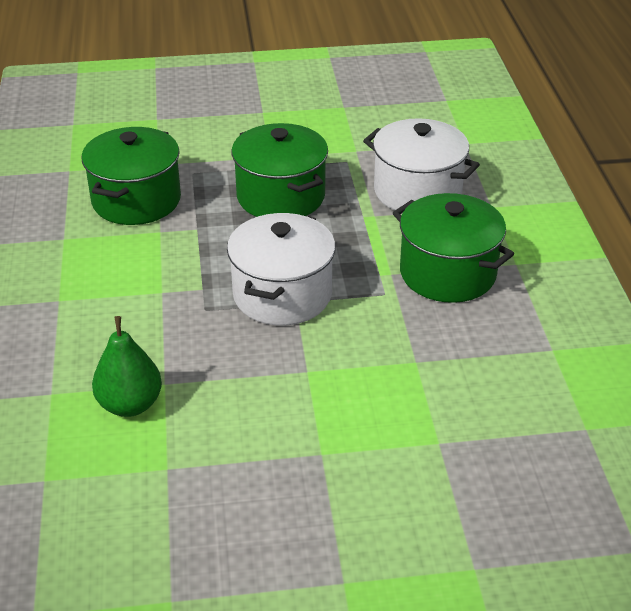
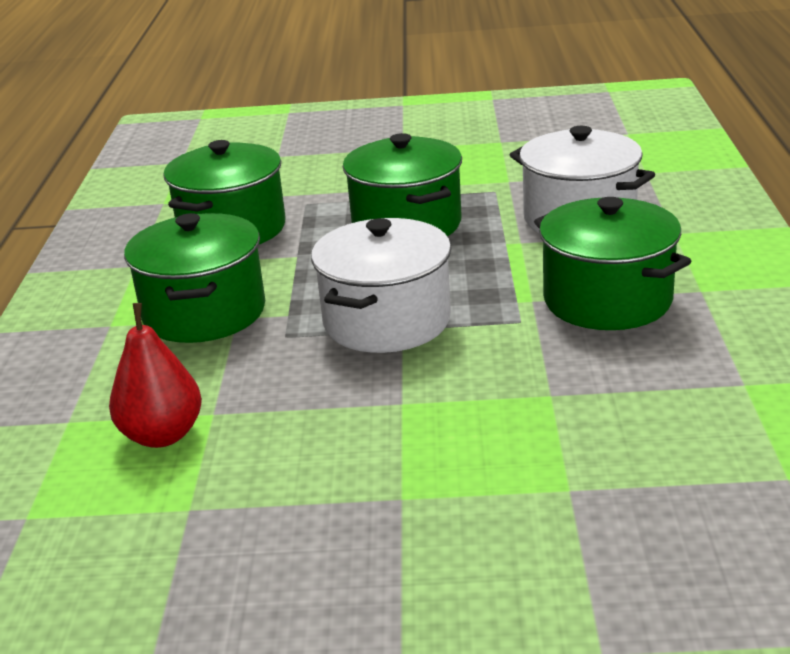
camera: 10 degrees right, 10 degrees down
green pear [92,316,162,417] -> red pear [109,303,202,448]
none -> green pot [124,213,265,343]

